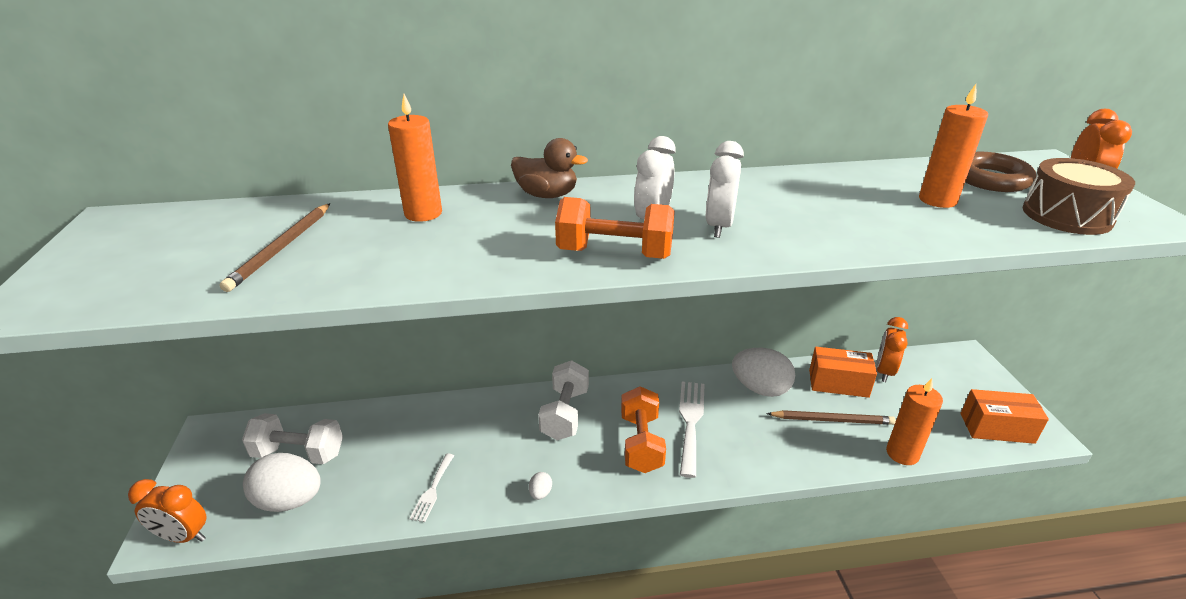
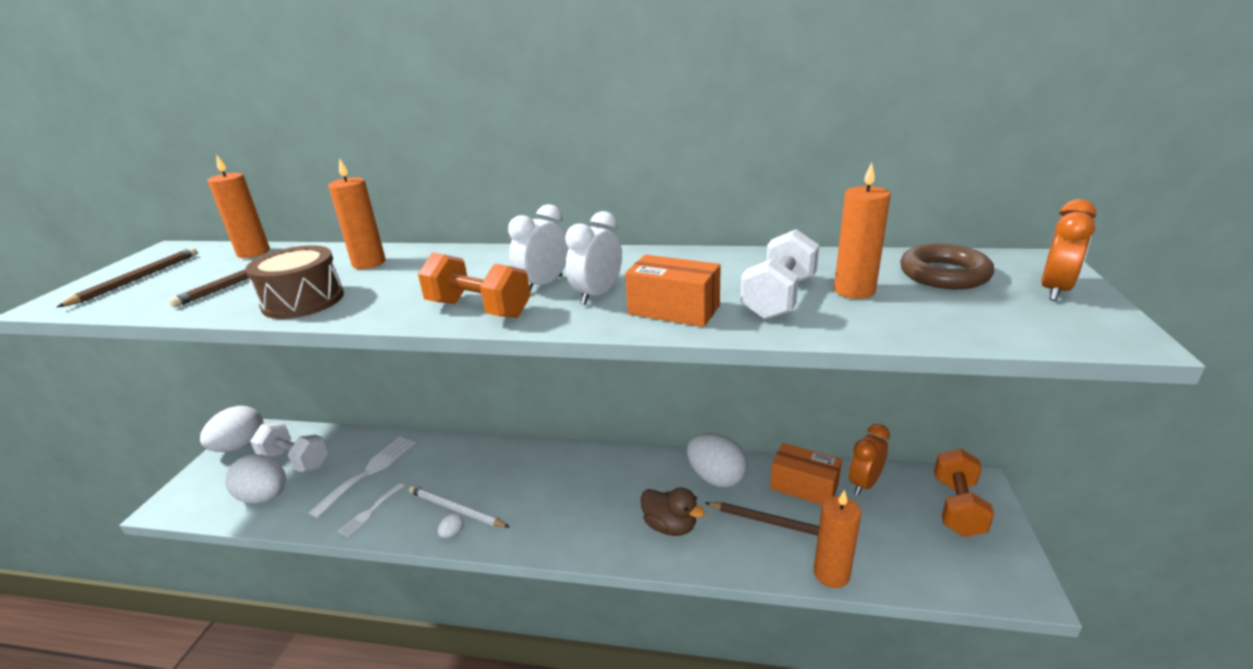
camera: 20 degrees right, 5 degrees down
orange clock [128,479,207,543] -> none
brown duck [511,138,588,198] -> brown duck moved to [640,488,705,536]
white dumbbell [538,360,589,440] -> white dumbbell moved to [740,229,819,320]
orange dumbbell [621,386,666,473] -> orange dumbbell moved to [934,449,994,537]
white fork [679,382,705,478] -> white fork moved to [308,437,416,518]
orange box [961,389,1049,444] -> orange box moved to [625,255,721,327]
brown drum [1023,158,1135,235] -> brown drum moved to [245,245,344,319]
none -> brown pencil [57,247,197,307]
none -> white egg [200,406,264,452]
none -> orange candle [207,155,270,258]
none -> white pencil [409,485,509,528]

